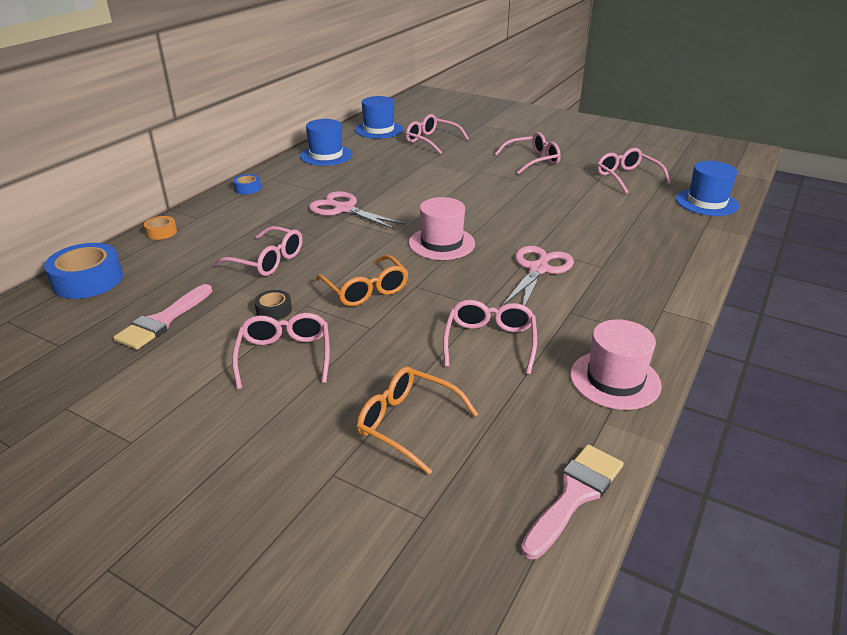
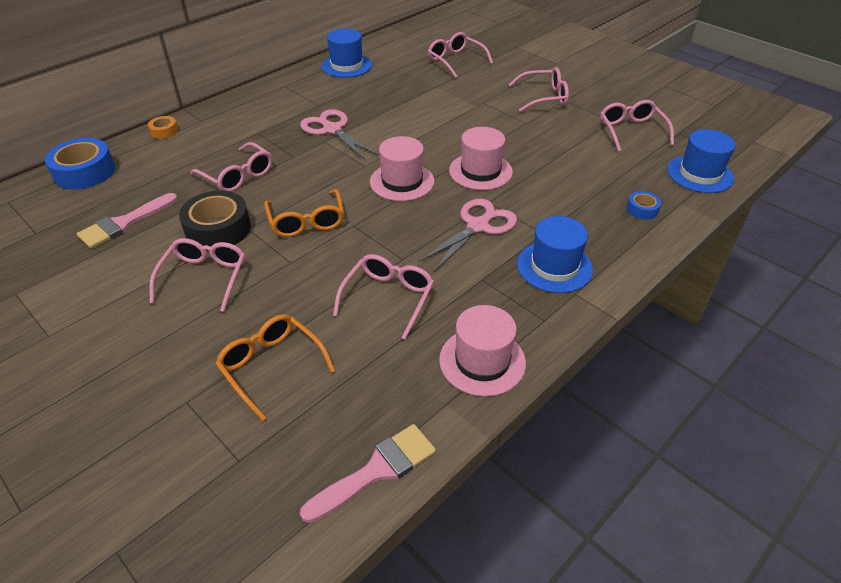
camera: 15 degrees right, 10 degrees up
blue tape [233,174,261,194] -> blue tape moved to [626,191,661,220]
black tape [254,290,292,320] -> black tape [179,191,251,247], size x2.00
blue hat [355,96,403,139] -> blue hat moved to [517,216,593,293]
none -> pink hat [449,127,513,190]

